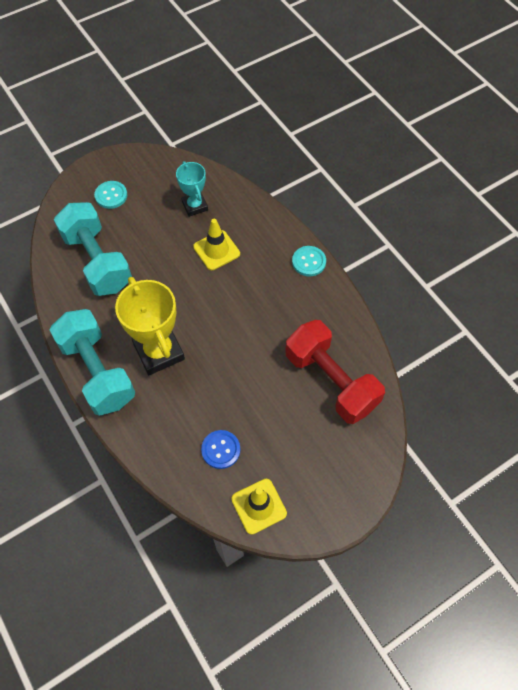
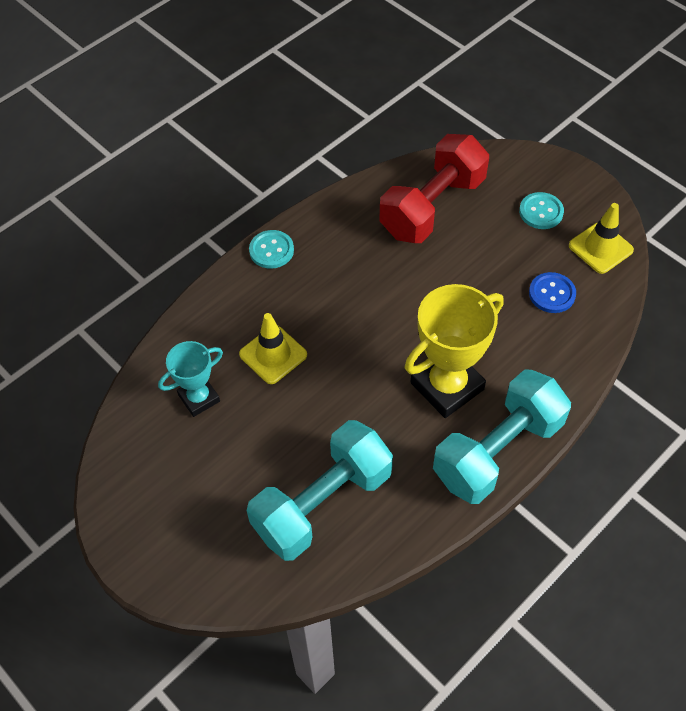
camera: 100 degrees left, 5 degrees down
turquoise button [94,181,127,209] -> turquoise button moved to [519,192,564,229]

